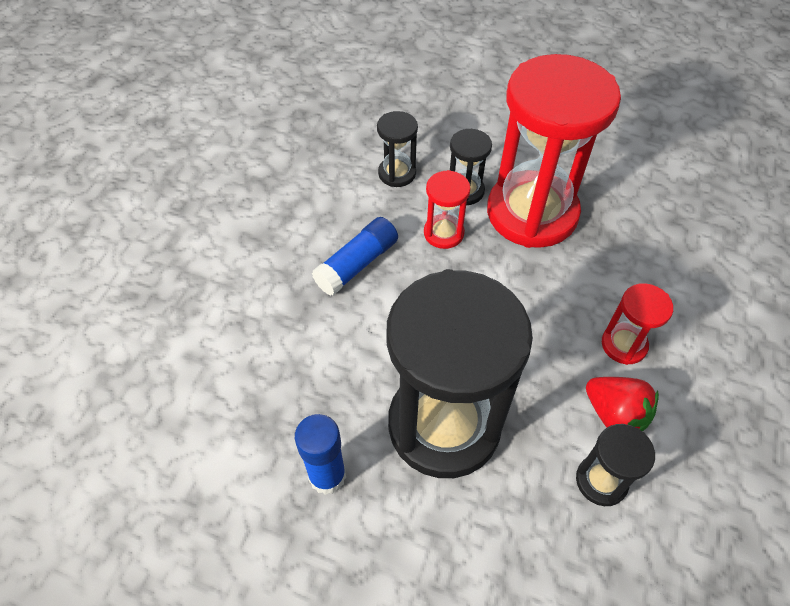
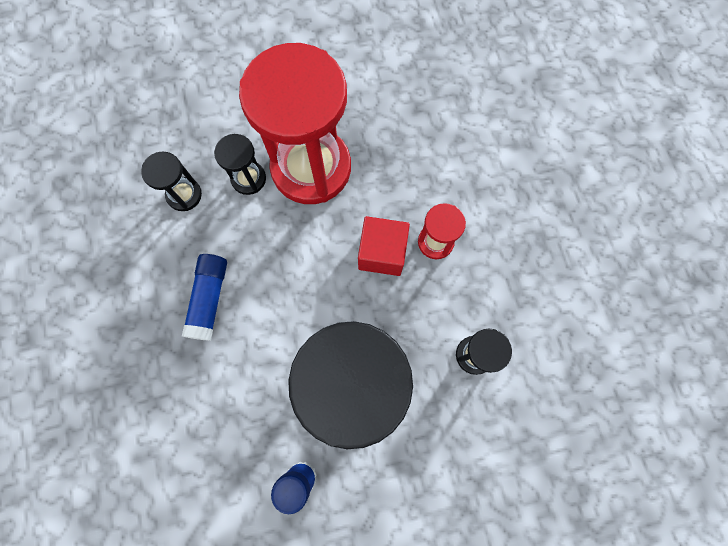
camera: 35 degrees left, 20 degrees up
red hourglass [424,170,471,249] -> none
red strawberry [586,377,659,431] -> none
none -> red cube [358,216,410,276]

